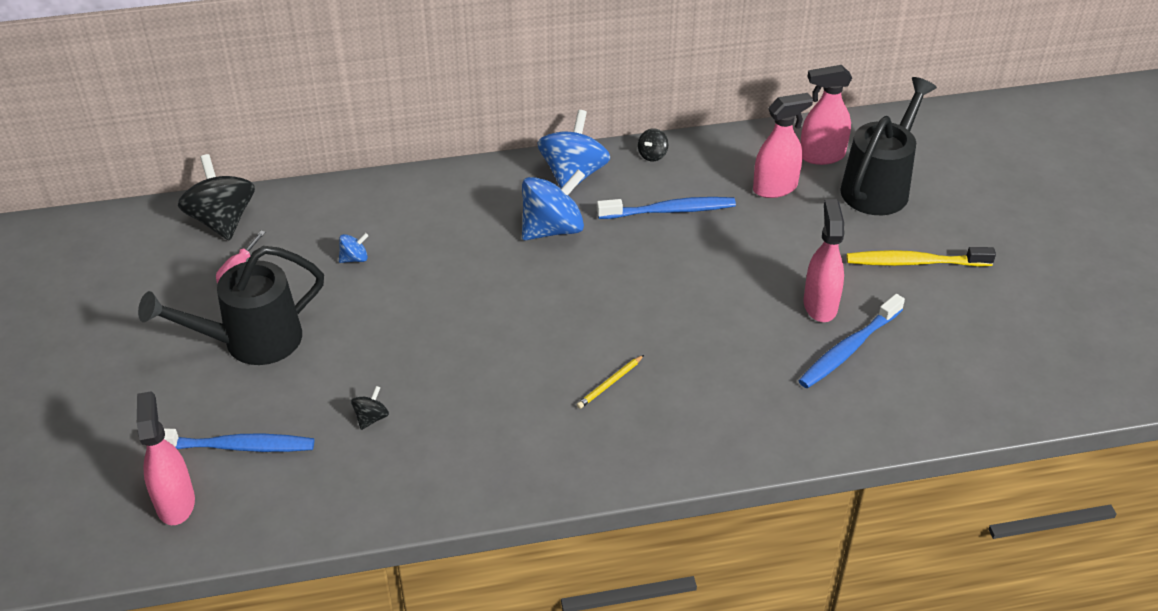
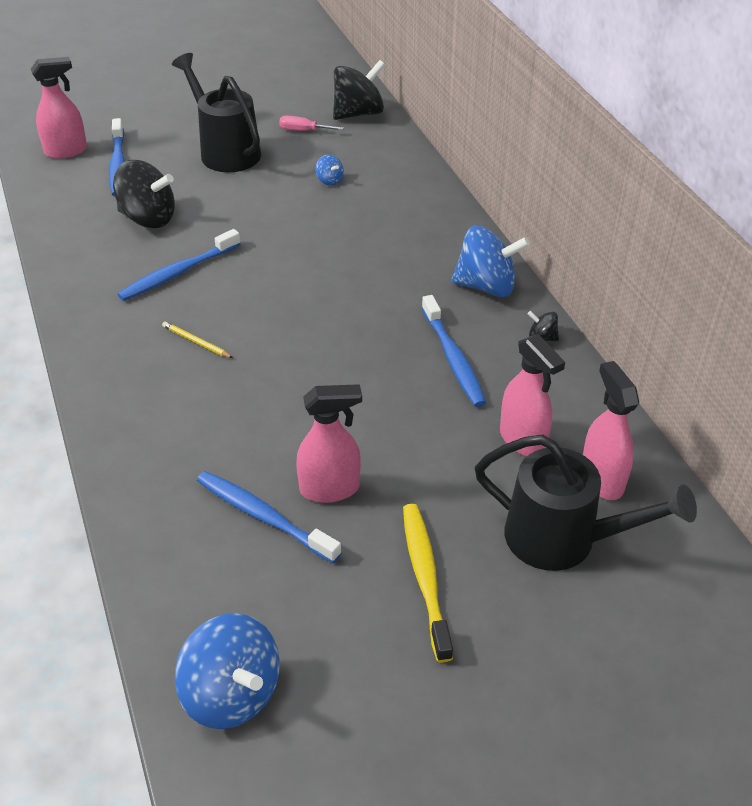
camera: 80 degrees right, 0 degrees up
black spinning top [351,386,389,430] -> black spinning top [113,160,175,228], size x2.21
blue spinning top [522,169,585,240] -> blue spinning top moved to [175,613,280,729]
none -> blue toothbrush [117,229,241,301]

